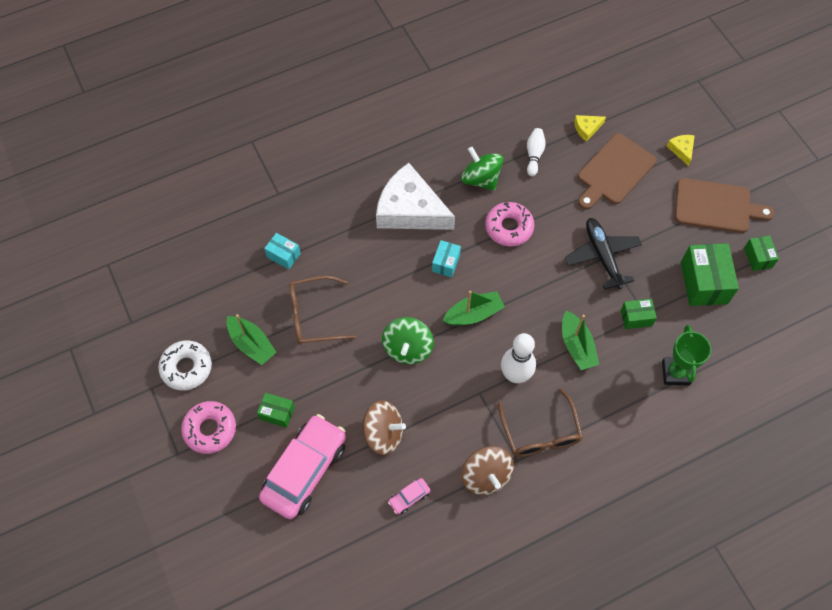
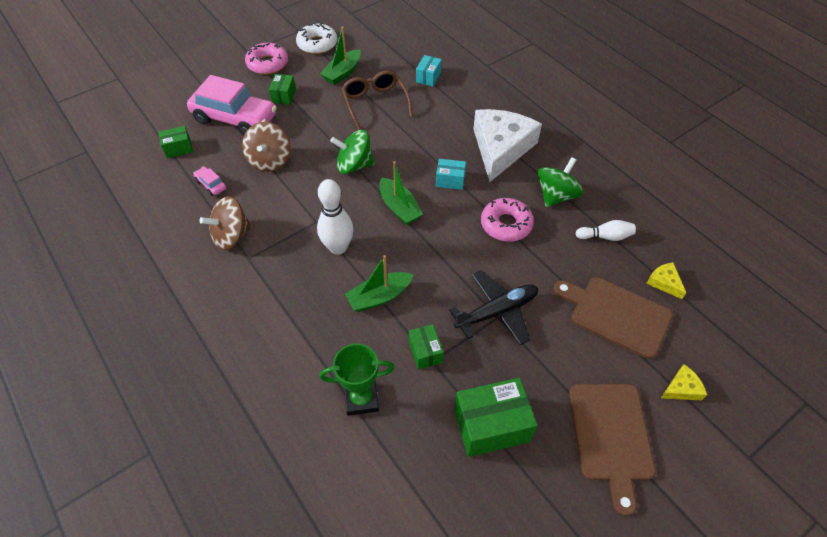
camera: 80 degrees right, 10 degrees down
brown glasses [498,388,583,457] -> none
green box [744,236,779,271] -> green box moved to [159,126,193,158]

